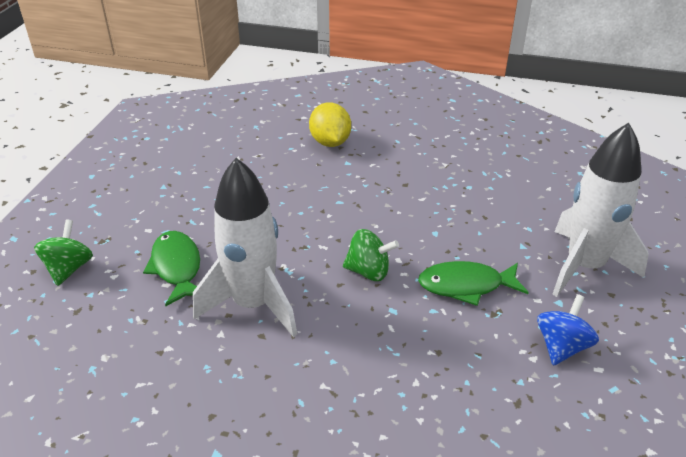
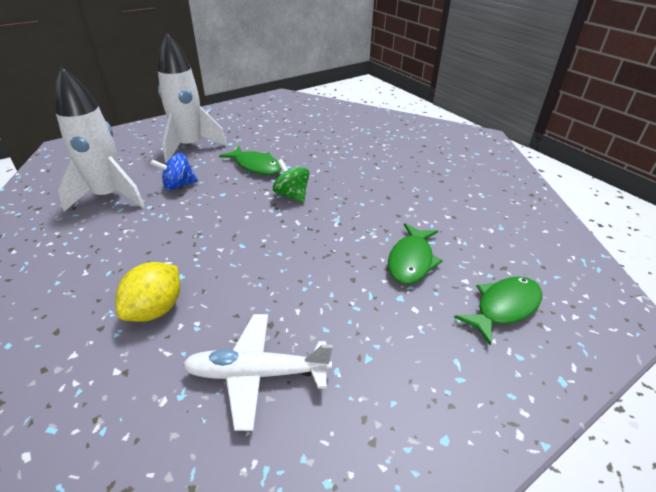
camera: 140 degrees left, 0 degrees up
green spinning top [34,220,93,286] -> green fish [454,276,542,345]
white rocket [193,158,297,337] -> white rocket moved to [54,67,145,212]
blue spinning top [537,294,599,366] -> blue spinning top moved to [150,153,198,190]
none -> white plane [183,314,332,431]

